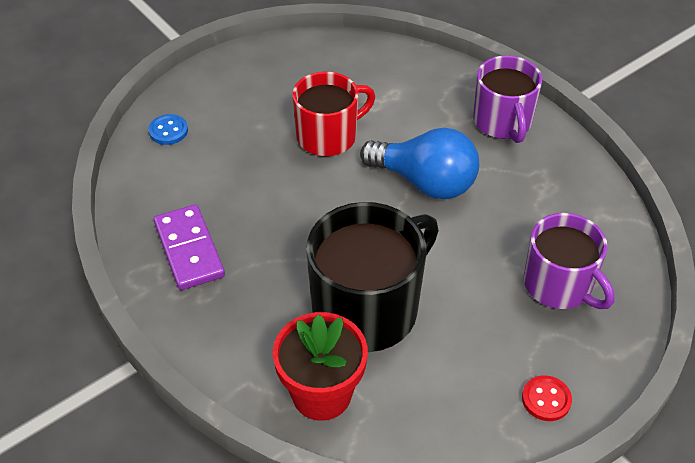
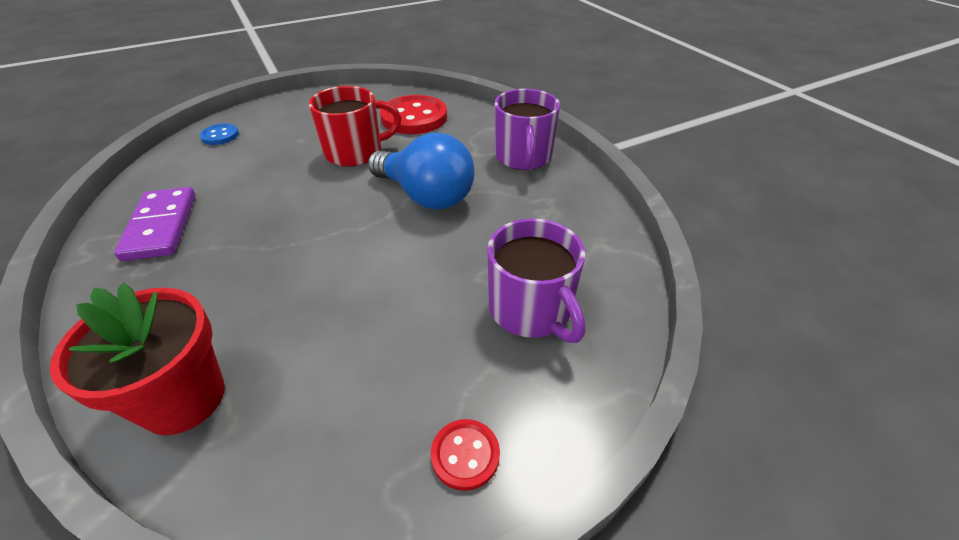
camera: 10 degrees right, 5 degrees down
black mug [306,202,439,352] -> none
none -> red button [380,95,447,134]

